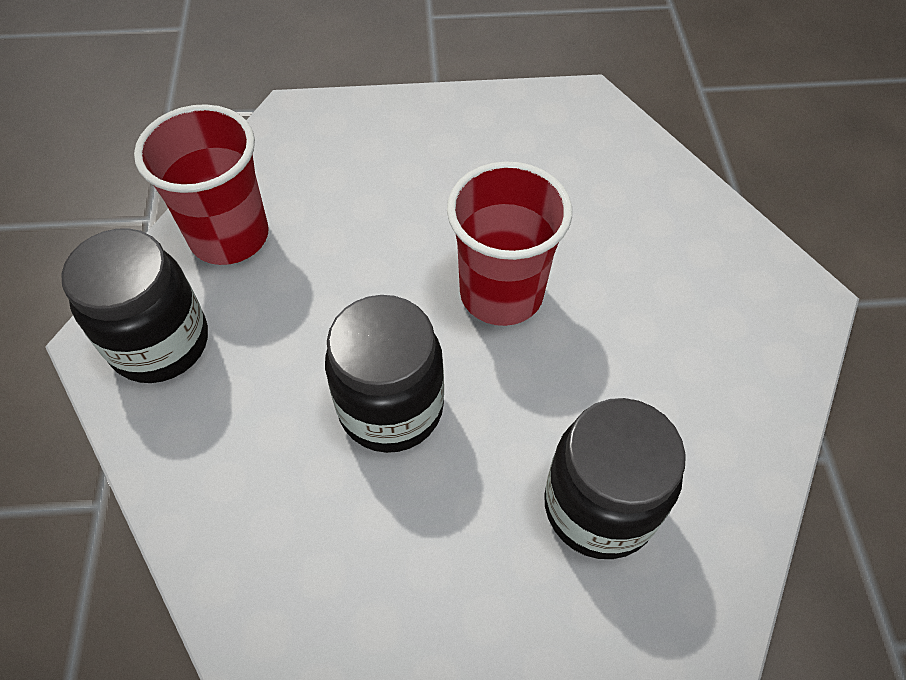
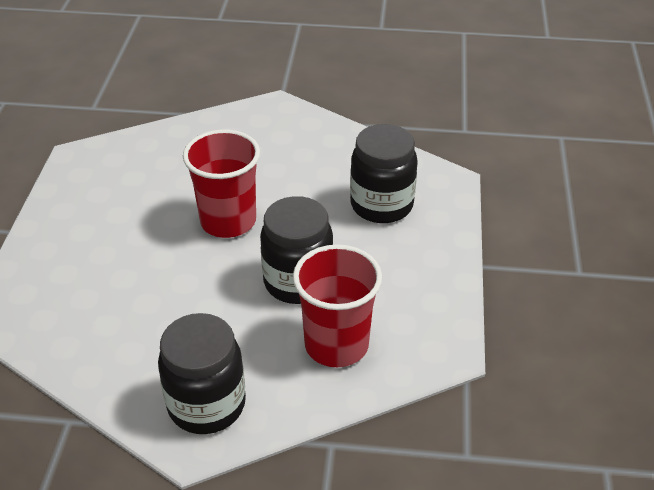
camera: 80 degrees left, 15 degrees down
red cup [134,104,269,265] -> red cup moved to [293,244,382,367]

